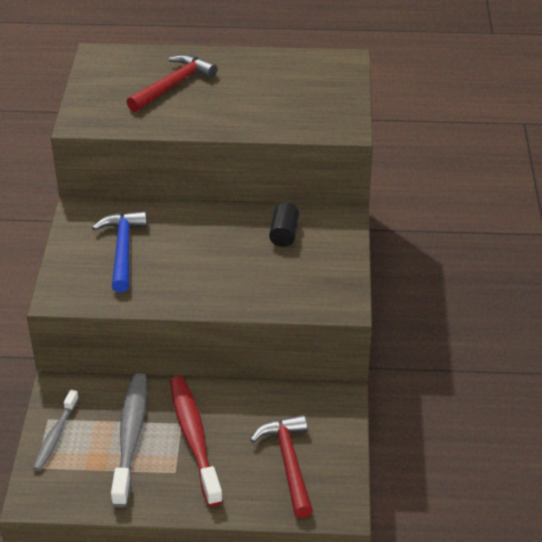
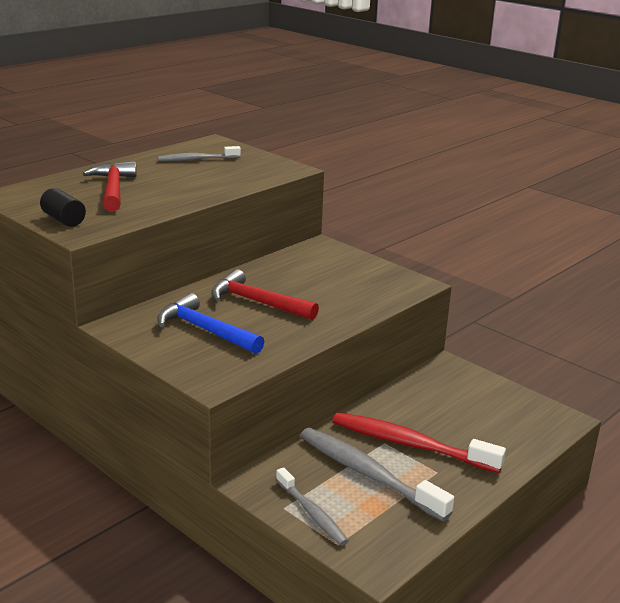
camera: 50 degrees left, 15 degrees down
red hammer [250,414,313,518] -> red hammer moved to [211,269,319,320]
black cylinder [269,203,299,247] -> black cylinder moved to [40,188,86,227]
none -> grey toothbrush [158,146,241,161]

